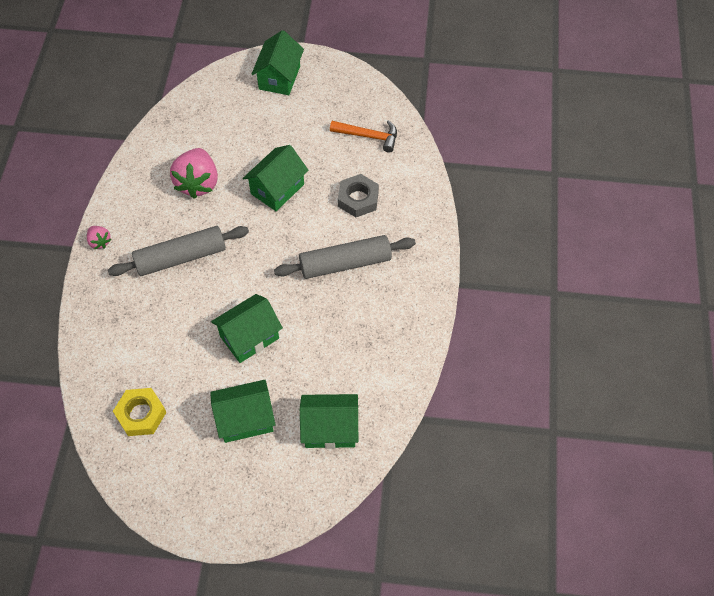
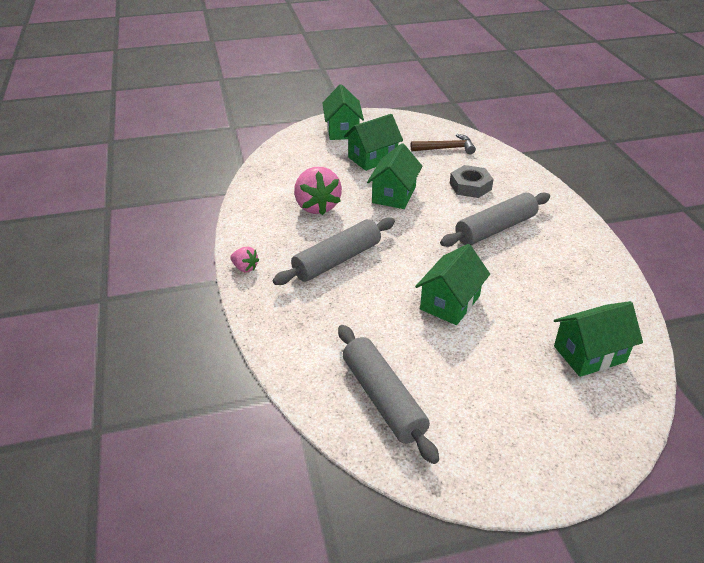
camera: 20 degrees left, 20 degrees down
yellow nut [113,388,166,436] -> grey rolling pin [338,325,439,464]
green house [210,380,276,443] -> green house moved to [344,114,403,171]
orange hammer [330,120,397,153] -> brown hammer [411,134,476,154]

